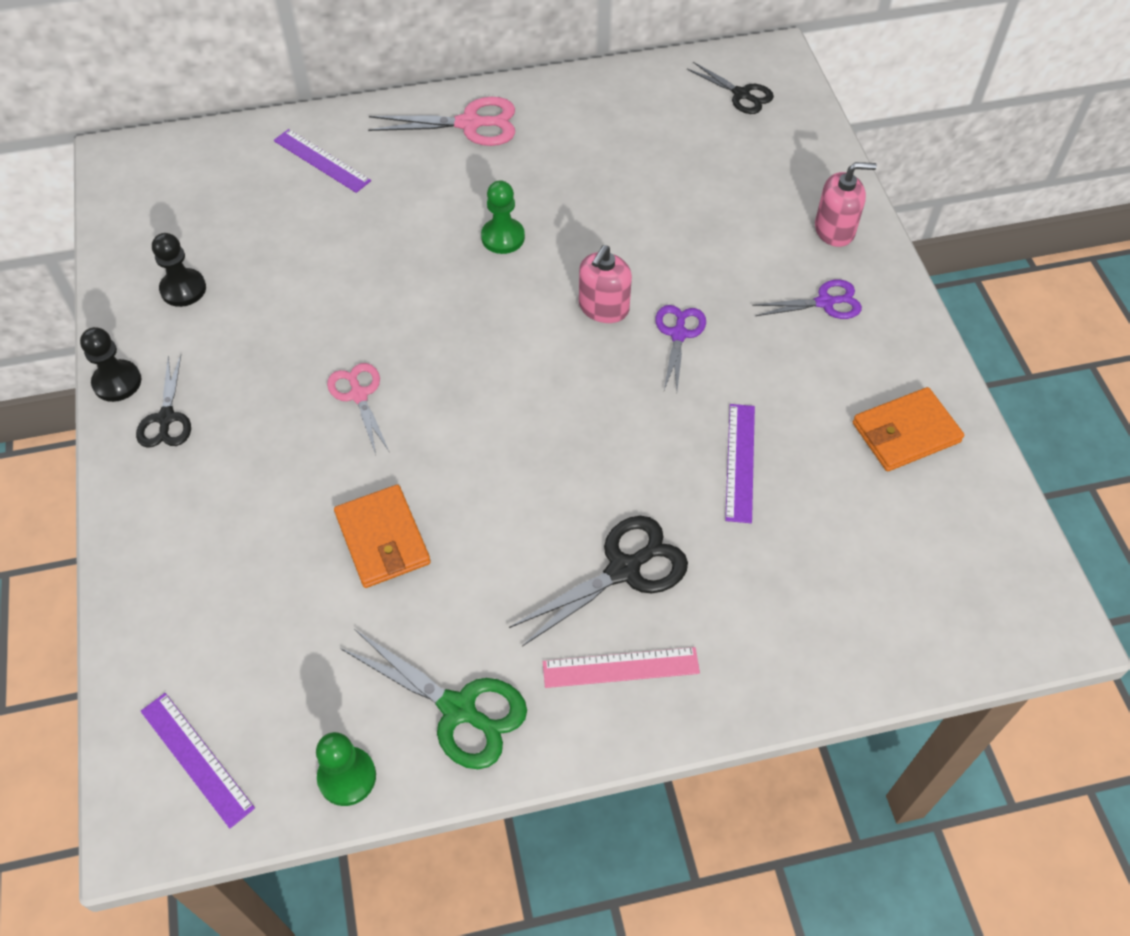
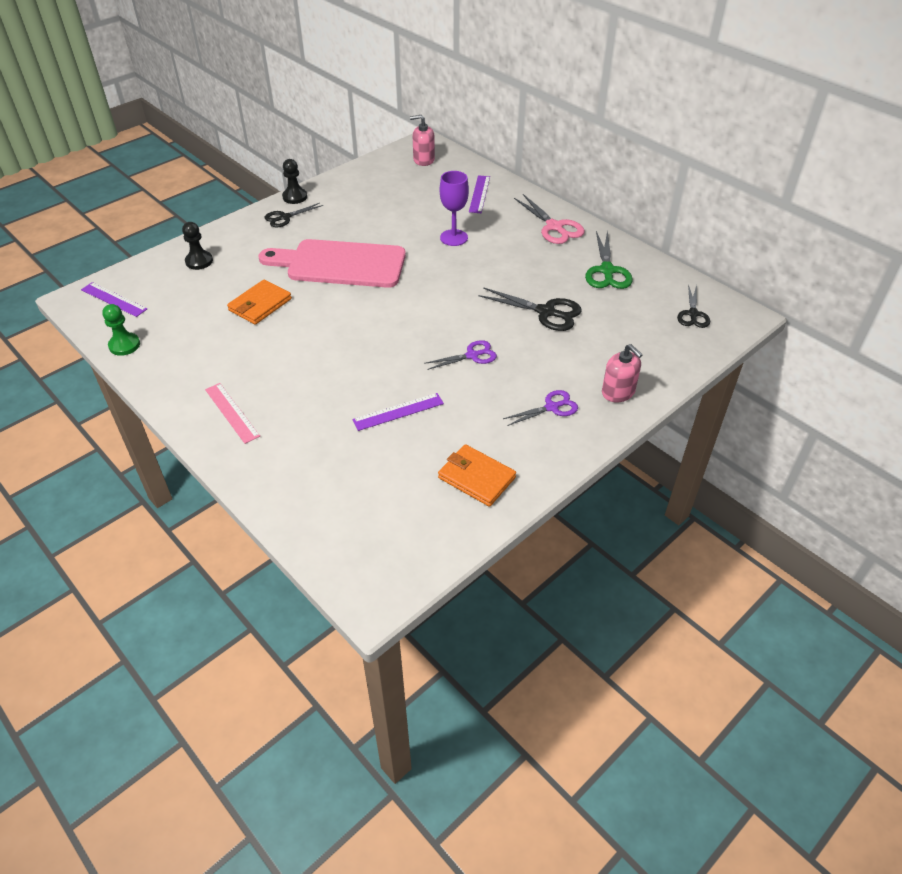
camera: 60 degrees right, 10 degrees down
purple ruler [140,693,255,828] -> purple ruler turned 75 degrees counterclockwise [81,282,147,317]
black pawn [152,233,206,307] -> black pawn moved to [182,222,213,270]
pink scissors [327,363,389,455] -> pink cutting board [258,239,406,288]
green scissors [340,629,527,769] -> green scissors moved to [585,230,633,289]
green pawn [481,180,525,254] -> none
black scissors [509,516,688,647] -> black scissors moved to [478,287,582,331]
pink soap dispenser [579,245,632,323] -> pink soap dispenser moved to [410,115,435,166]
purple scissors [752,279,862,319] -> purple scissors turned 75 degrees counterclockwise [503,390,578,426]
none -> purple goblet [440,171,469,246]

